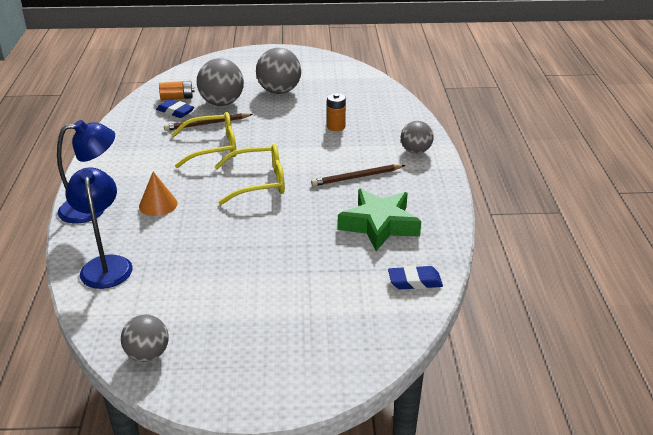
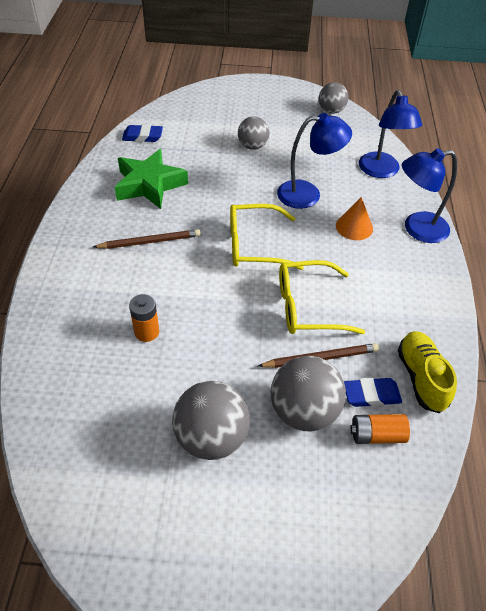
camera: 175 degrees left, 15 degrees up
blue eraser [156,99,194,118] -> blue eraser turned 45 degrees counterclockwise [344,378,402,407]
grey ball [401,121,434,154] -> grey ball moved to [238,117,269,150]
none -> blue lamp [277,113,352,209]
none -> yellow shoe [398,331,457,413]

